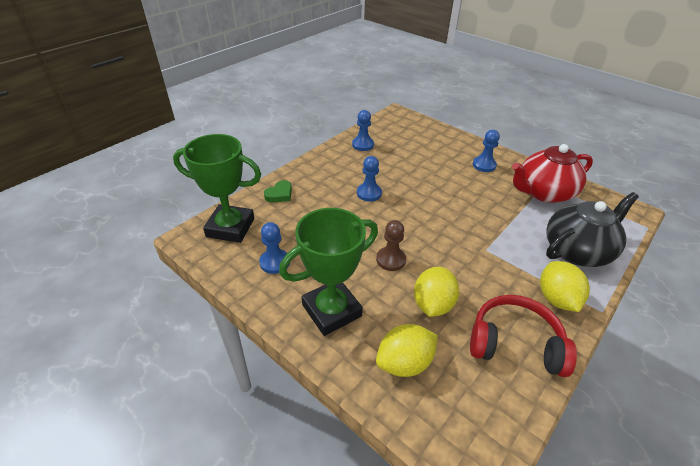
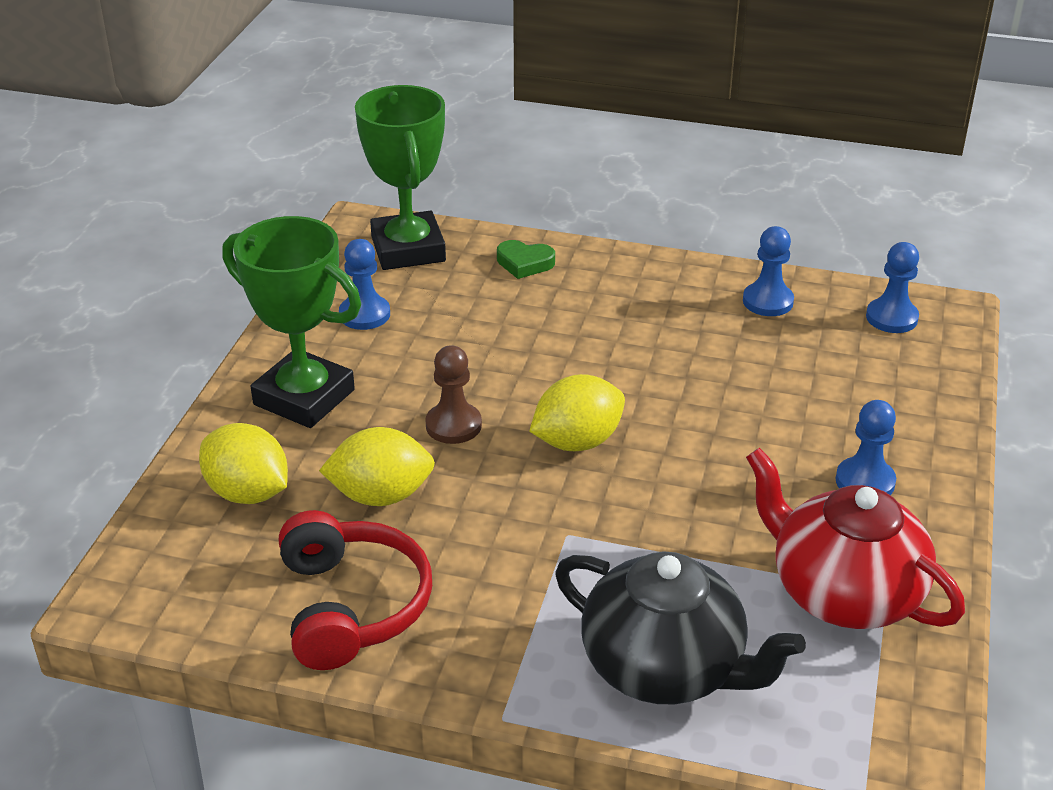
camera: 65 degrees right, 5 degrees down
blue pawn [357,156,382,202] -> blue pawn moved to [866,242,919,333]
yellow lemon [540,261,590,312] -> yellow lemon moved to [529,374,625,451]

